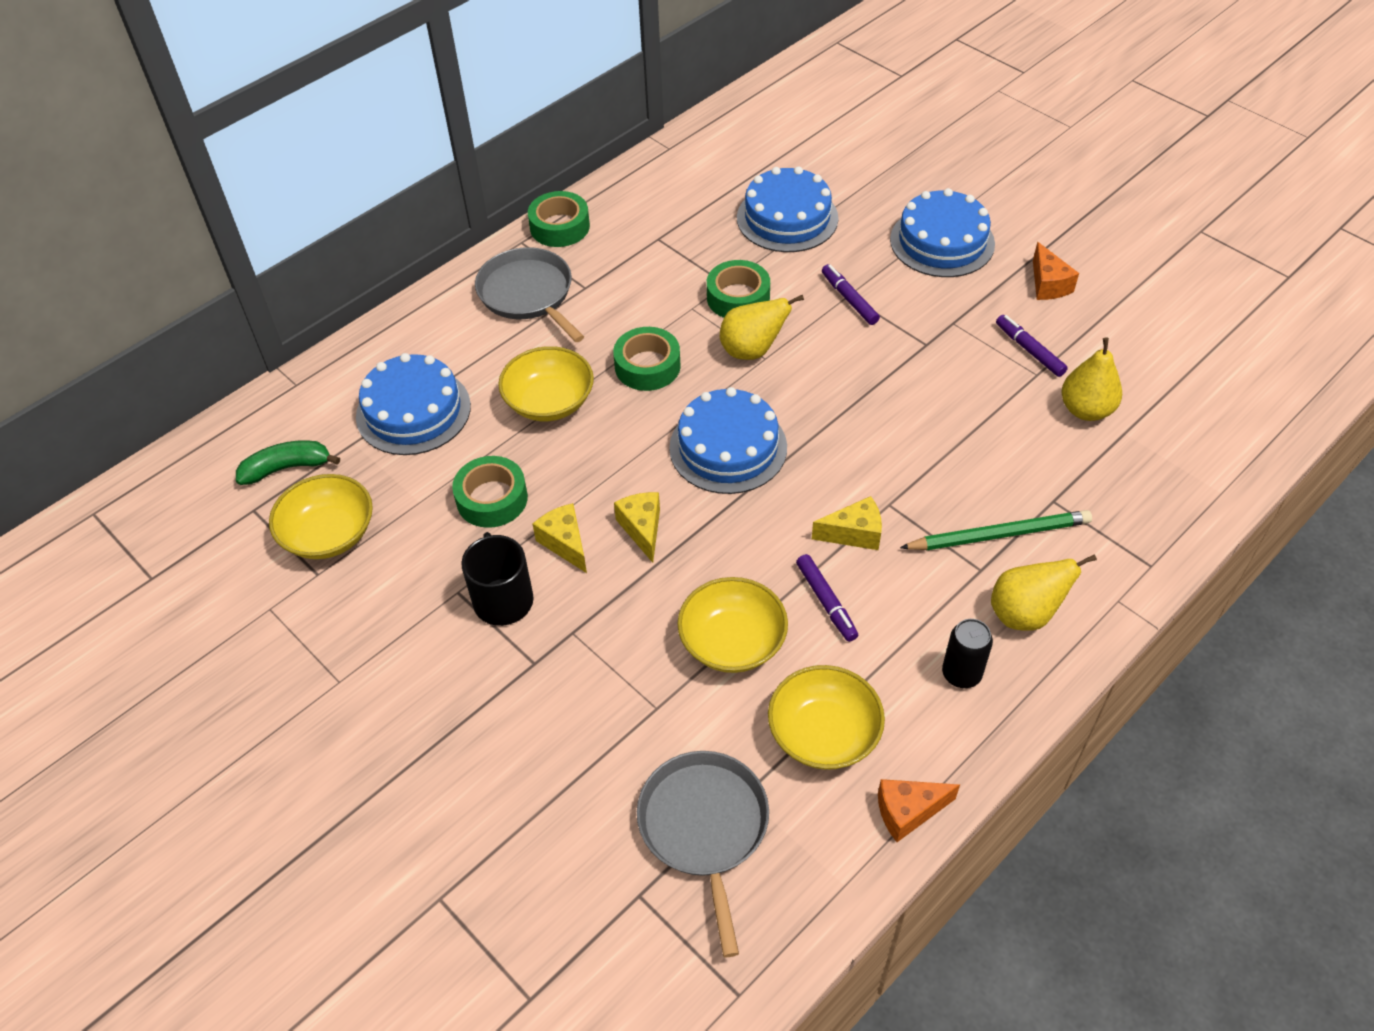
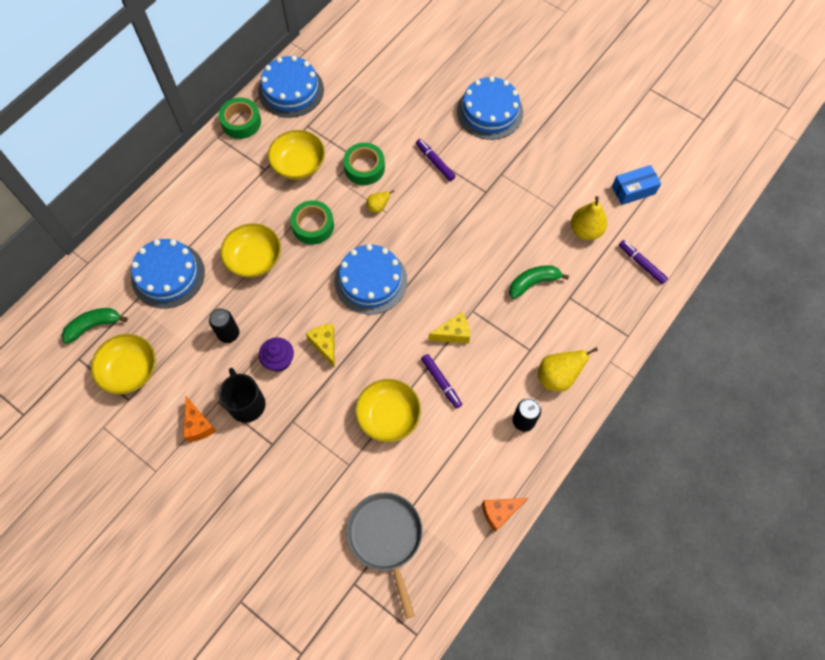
camera: 10 degrees left, 15 degrees up
green tape [452,456,528,528] -> black can [209,308,239,343]
grey pan [475,247,584,342] -> none
yellow cheese [532,503,587,573] -> purple cupcake [259,337,294,372]
yellow pear [720,295,804,360] -> yellow pear [366,190,394,213], size x0.56
blue cake [737,166,838,252] -> blue cake moved to [258,56,324,118]
yellow bowl [768,665,885,770] -> yellow bowl moved to [268,130,325,180]
green pencil [900,510,1092,550] -> none
purple marker [996,315,1068,377] -> purple marker moved to [619,240,668,284]
orange cheese [1033,242,1079,300] -> orange cheese moved to [183,396,216,442]
none -> green banana [509,265,569,299]
none -> blue box [612,165,661,205]

